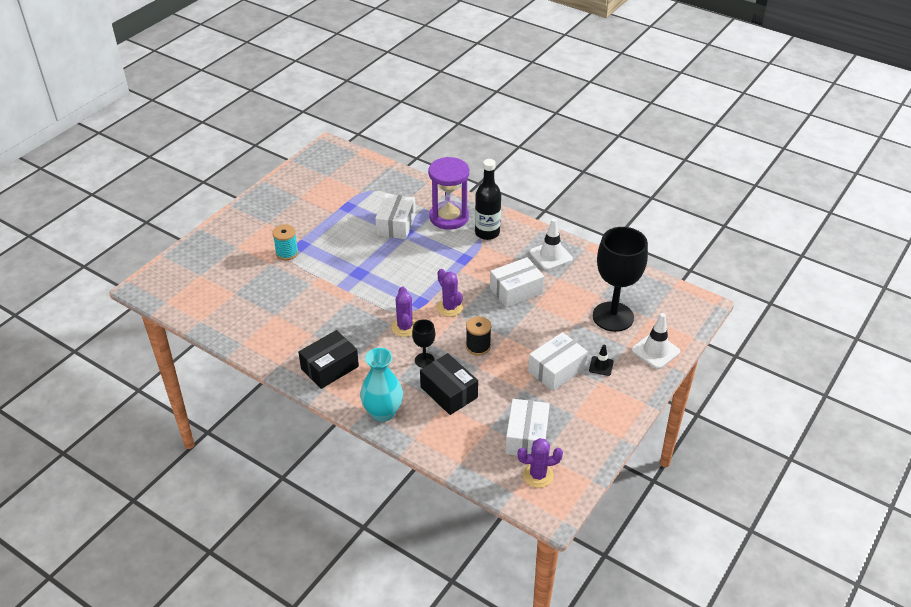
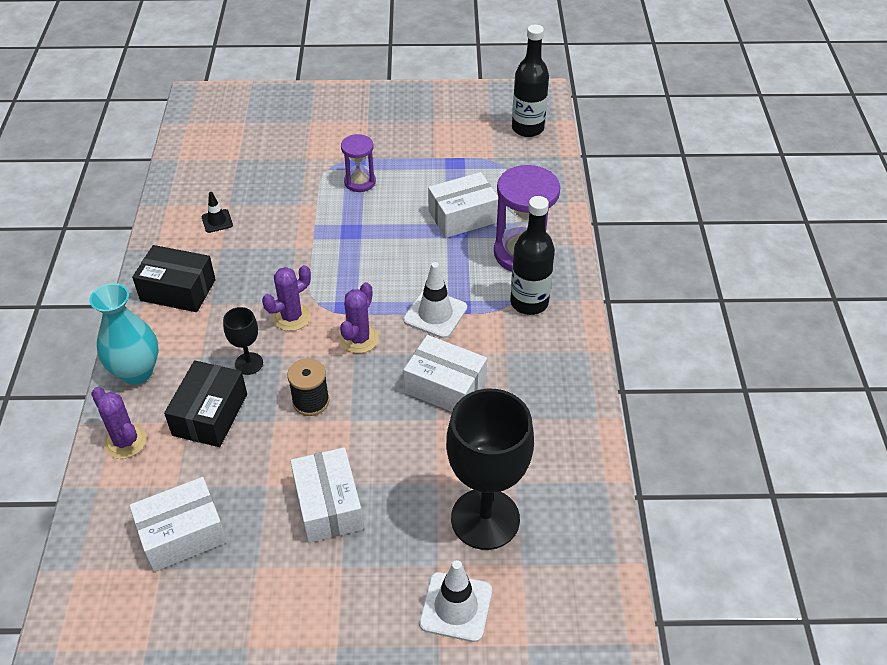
camera: 55 degrees right, 5 degrees up
turquoise spool [272,224,298,260] -> none
purple cactus [518,438,563,488] -> purple cactus moved to [91,387,147,459]
white box [528,332,588,391] -> white box turned 60 degrees clockwise [290,447,363,543]
white traffic cone [530,219,573,270] -> white traffic cone moved to [403,262,467,338]
black traffic cone [589,344,614,376] -> black traffic cone moved to [202,192,233,233]
none -> purple hourglass [341,134,376,192]
none -> black bottle [512,24,549,137]

